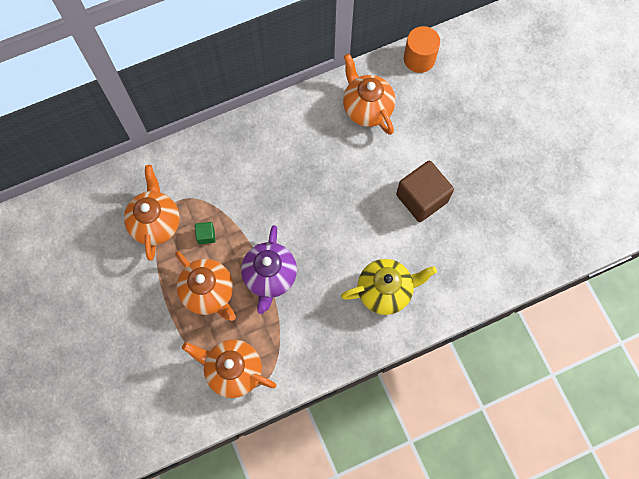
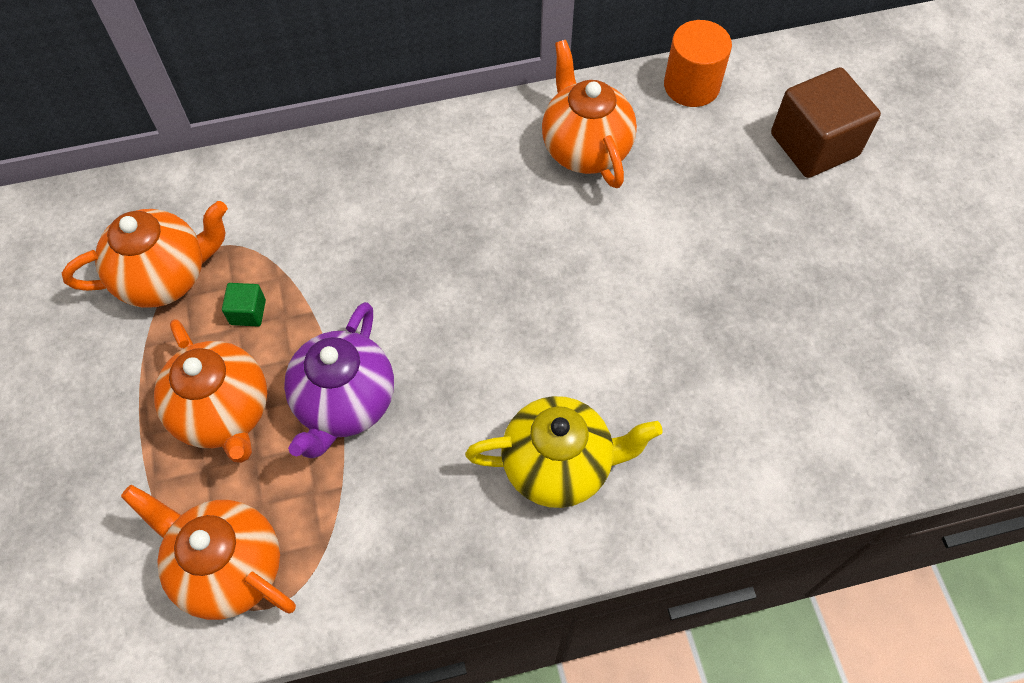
camera: 10 degrees right, 10 degrees down
orange teapot [124,165,180,261] -> orange teapot turned 60 degrees clockwise [62,201,228,308]
brown cube [396,161,454,222] -> brown cube moved to [771,67,881,178]

